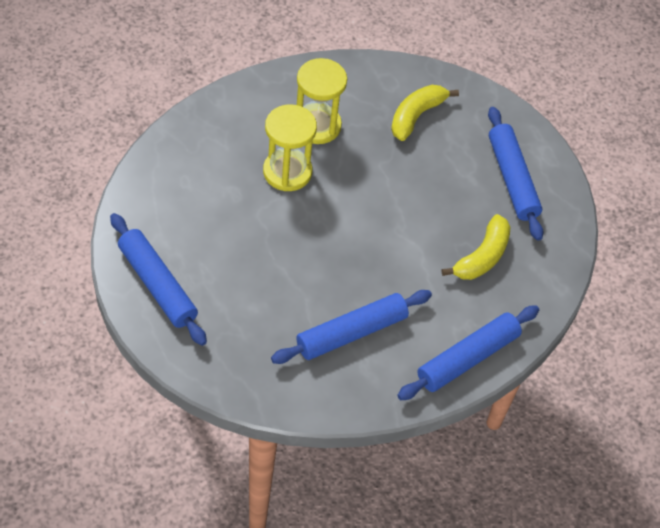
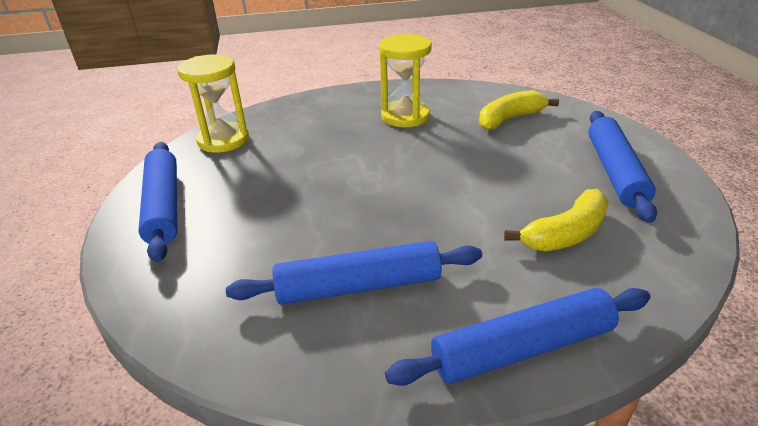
camera: 25 degrees right, 20 degrees down
yellow hourglass [263,104,317,191] -> yellow hourglass moved to [177,54,249,153]

